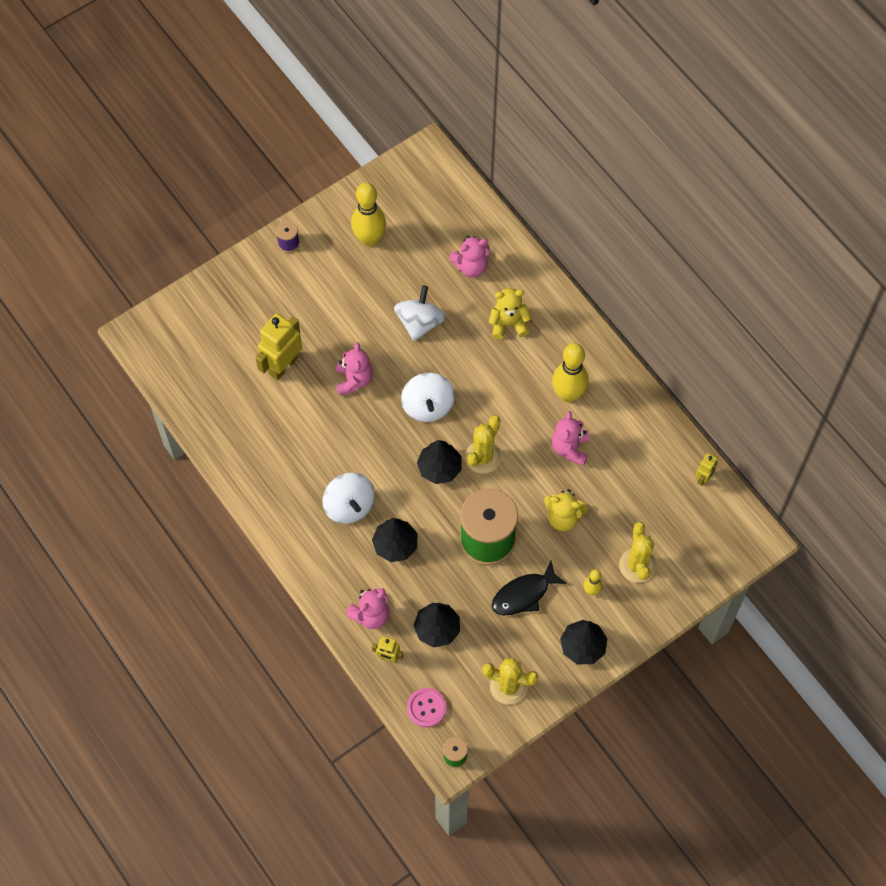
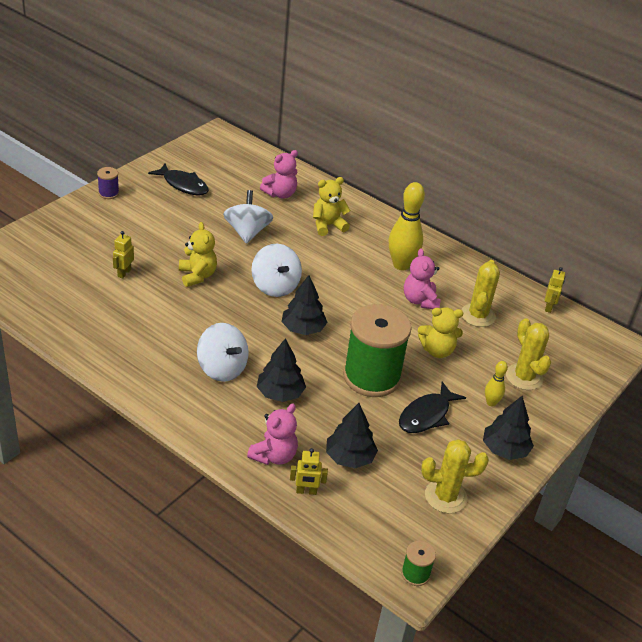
camera: 20 degrees left, 25 degrees down
yellow robot [255,313,302,380] -> yellow robot [113,231,134,279], size x0.52
pink teddy bear [336,342,373,396] -> yellow teddy bear [179,222,217,287]
yellow bowling pin [351,182,386,247] -> black fish [148,164,209,195]
pink button [407,688,446,727] -> none
yellow cactus [465,415,501,474] -> yellow cactus moved to [461,260,500,327]

